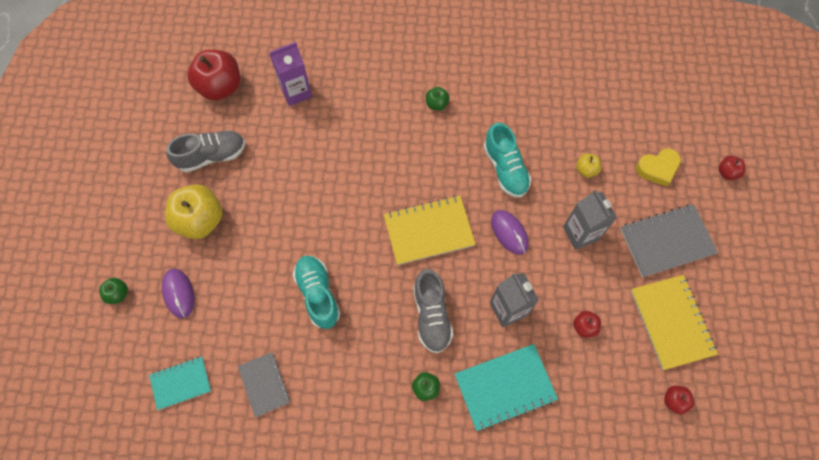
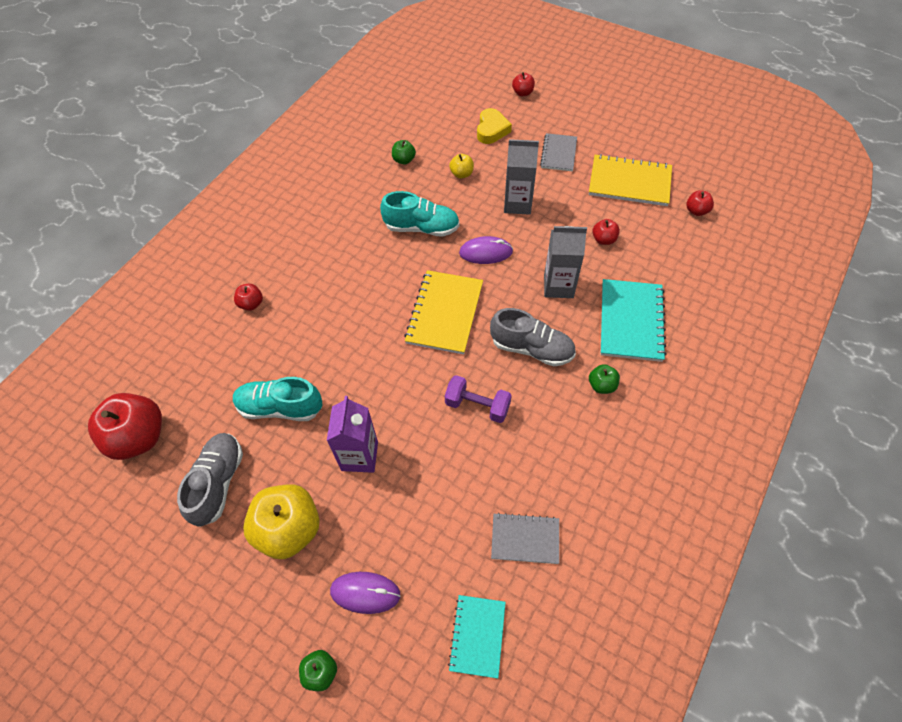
camera: 60 degrees left, 10 degrees down
purple carton [269,42,312,106] -> purple carton moved to [327,396,378,473]
turquoise shoe [293,256,340,329] -> turquoise shoe moved to [233,377,322,421]
green apple [426,87,450,110] -> green apple moved to [392,140,416,165]
grey notebook [620,204,718,277] -> grey notebook [540,133,577,171], size x0.62
none -> red apple [234,284,263,311]
none -> purple dumbbell [445,375,512,423]

